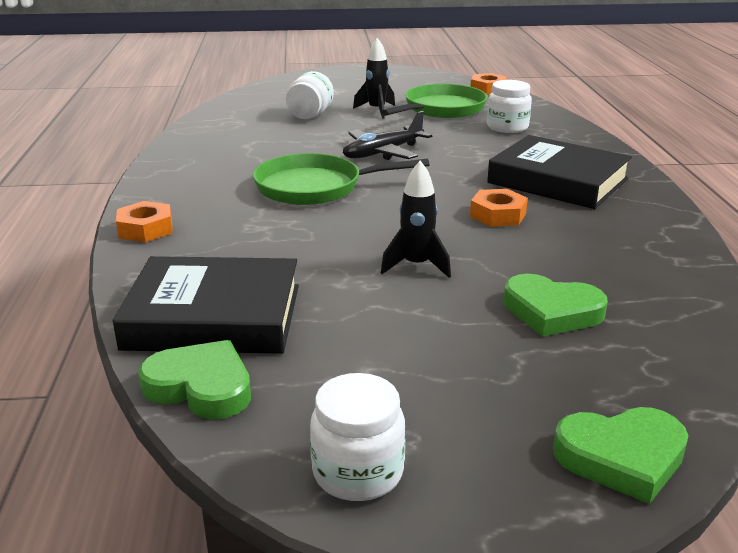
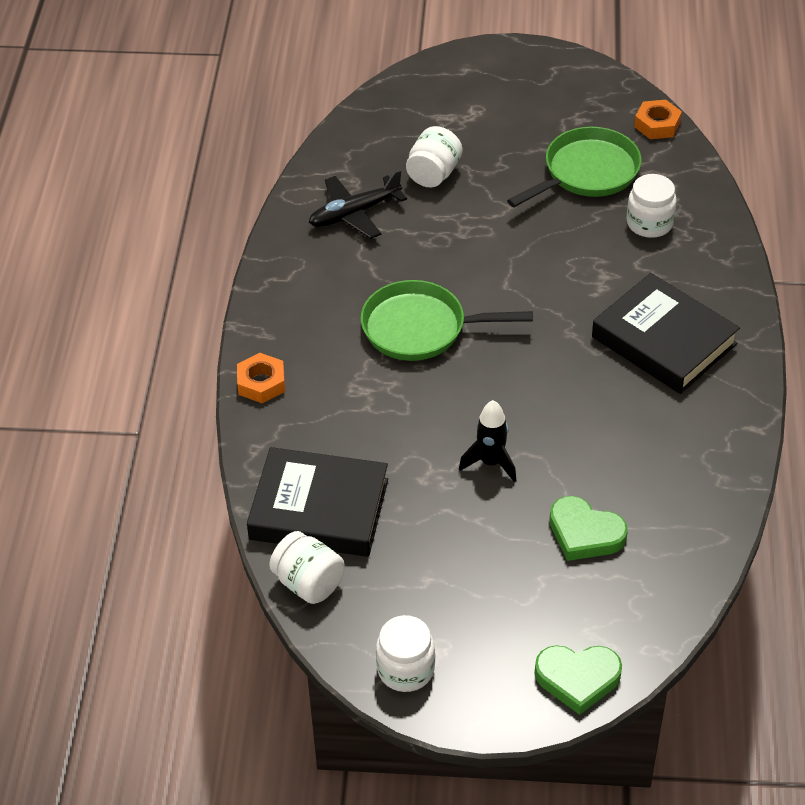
camera: 10 degrees right, 20 degrees up
green heart [138,340,251,419] -> white jar [269,531,345,604]
black plane [343,111,432,160] -> black plane moved to [309,170,407,239]
black rocket [353,38,395,118] -> none
orange nut [470,189,528,227] -> none

